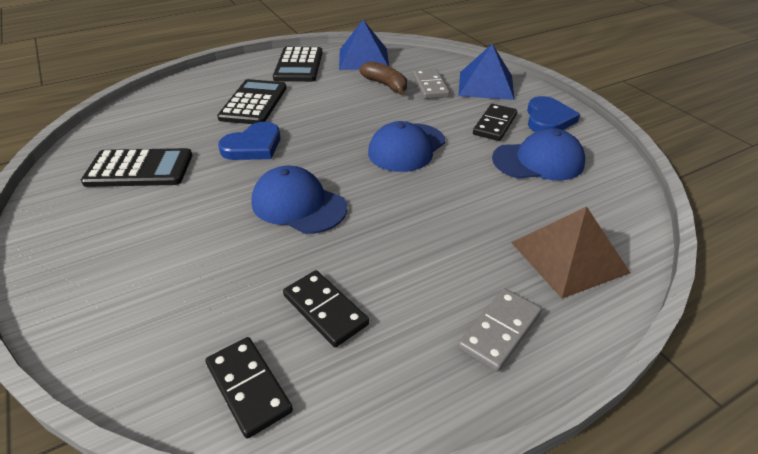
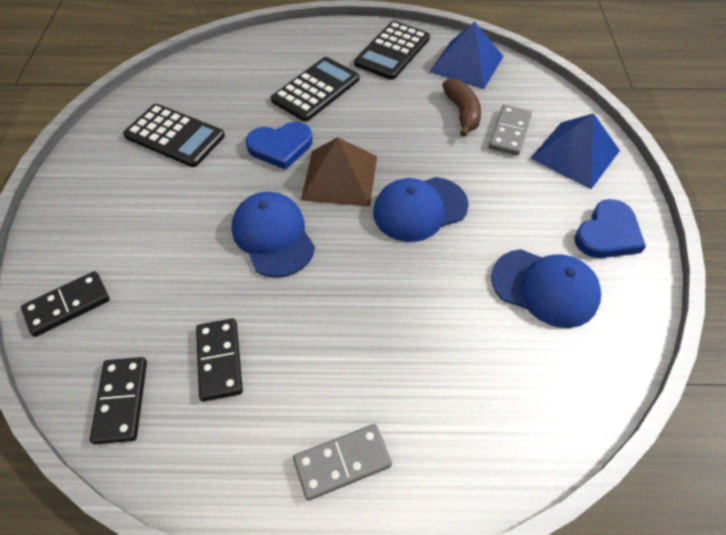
camera: 30 degrees right, 15 degrees up
black domino [473,104,517,141] -> black domino moved to [21,271,110,337]
brown pyramid [511,206,630,298] -> brown pyramid moved to [301,137,377,207]

